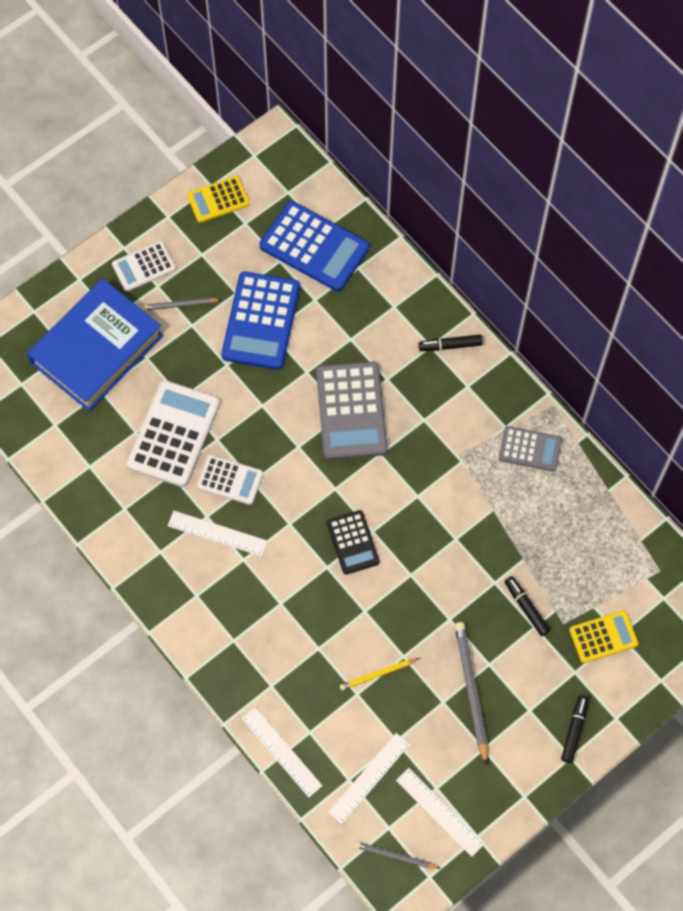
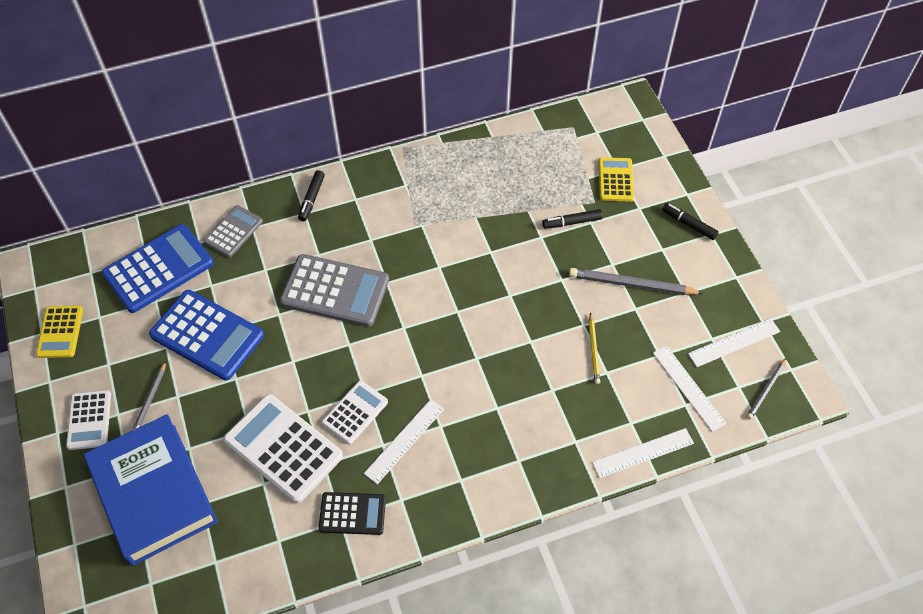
camera: 70 degrees left, 10 degrees down
black calculator [327,510,380,575] -> black calculator moved to [318,492,386,535]
grey calculator [499,426,562,472] -> grey calculator moved to [203,205,263,258]

